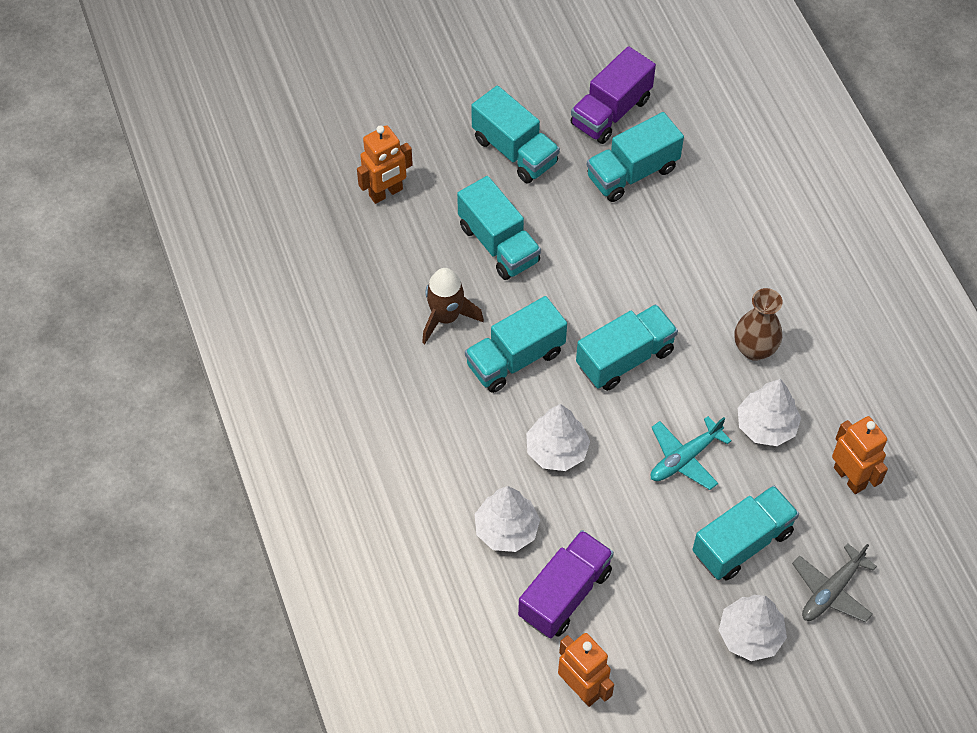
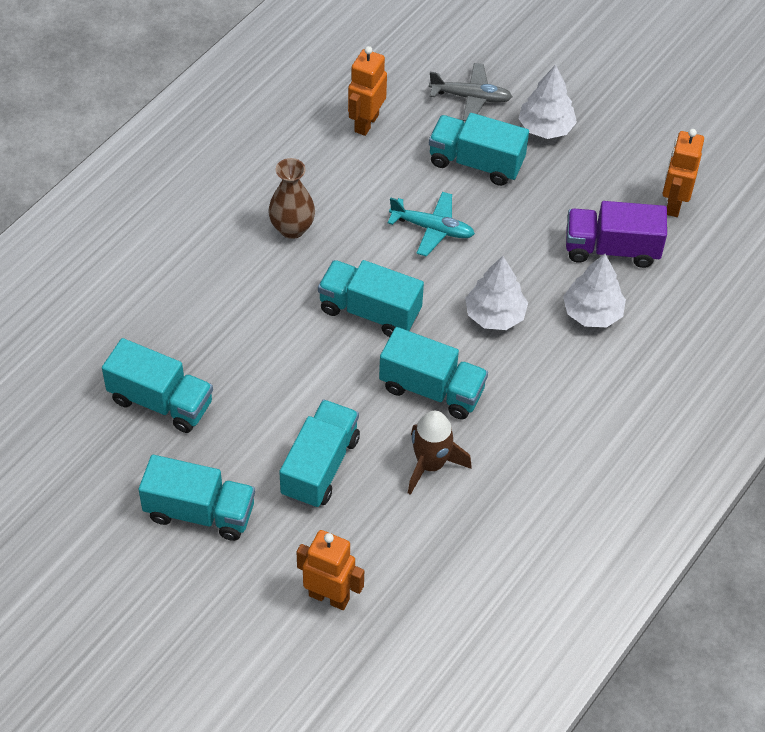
camera: 125 degrees left, 5 degrees down
turquoise truck [471,85,560,183] -> turquoise truck turned 90 degrees clockwise [138,455,255,541]
purple truck [571,46,656,144] -> none
white tree [738,378,801,446] -> none

